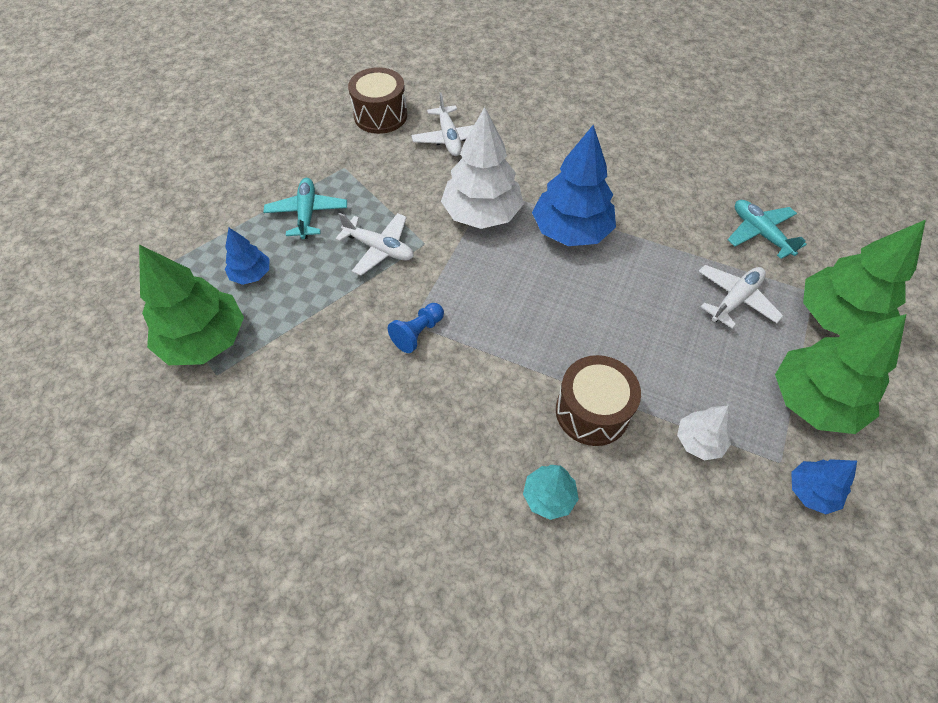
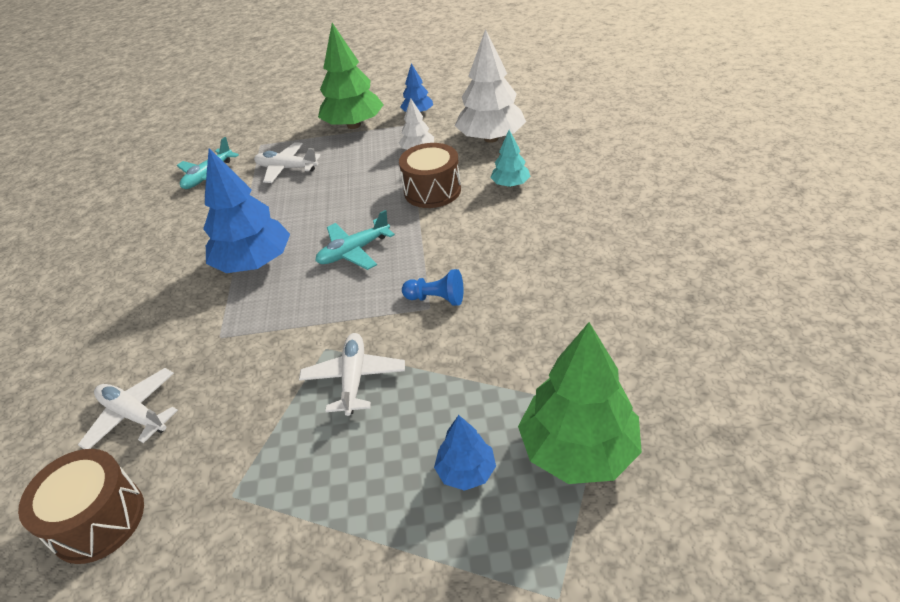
camera: 115 degrees left, 15 degrees down
turquoise plane [263,178,347,239] -> turquoise plane moved to [315,210,395,270]
white plane [411,92,474,156] -> white plane turned 105 degrees counterclockwise [78,368,178,449]
white tree [441,107,524,229] -> white tree moved to [455,29,526,143]
green tree [803,220,926,335] -> none

